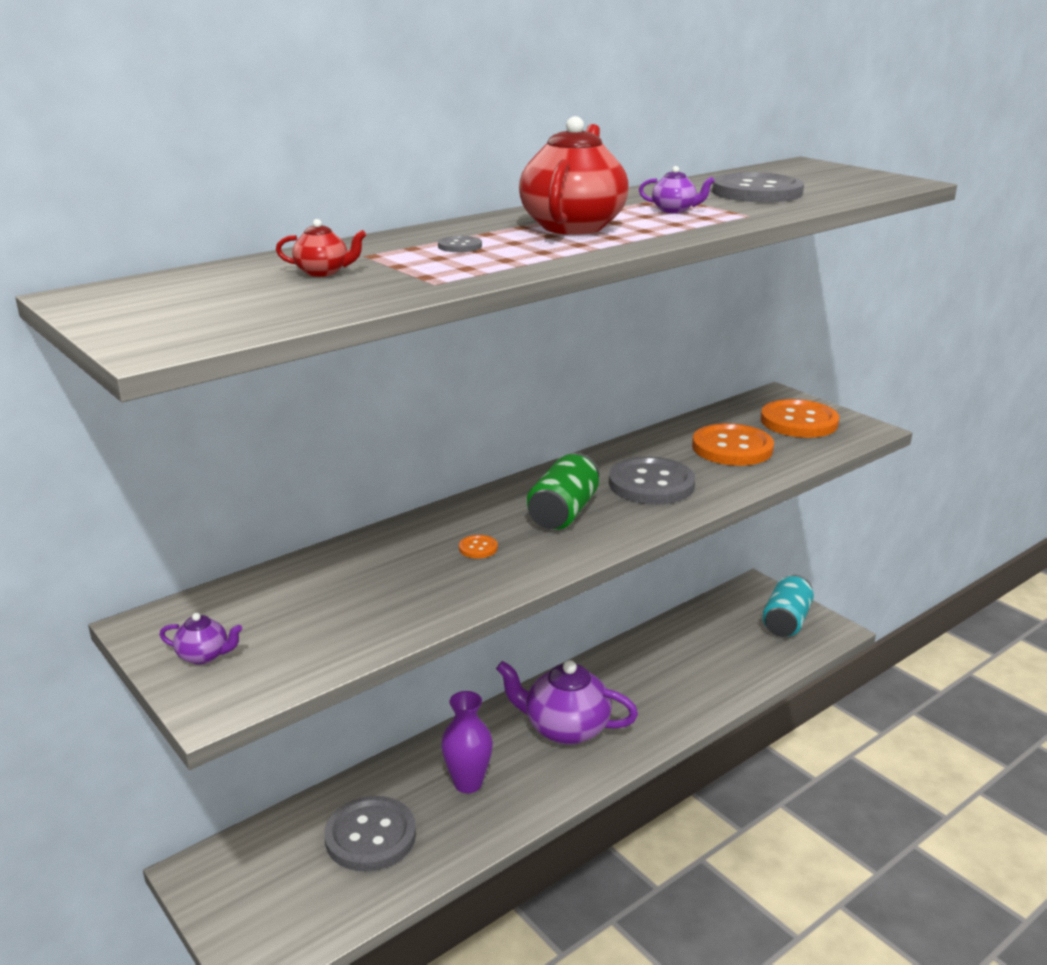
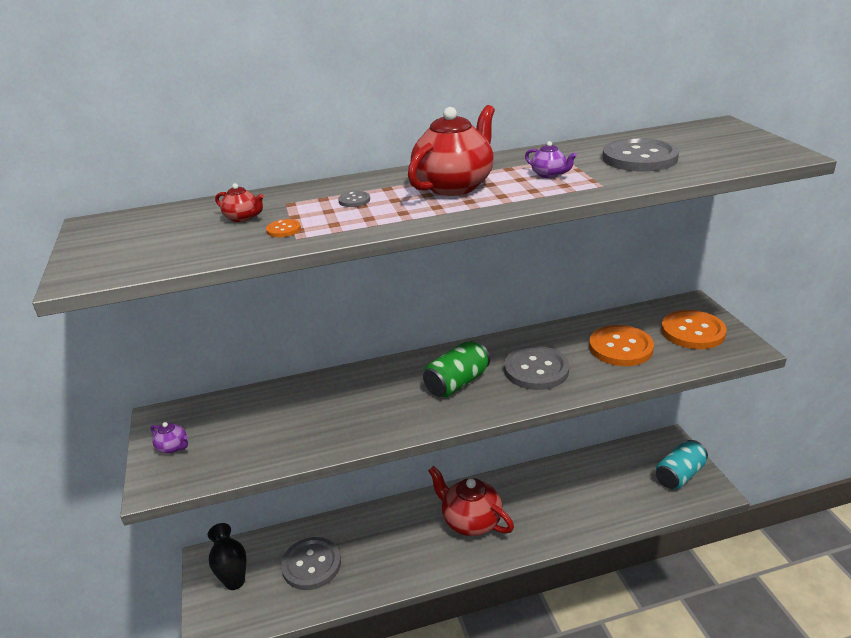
camera: 25 degrees right, 5 degrees up
purple vase [441,691,493,793] -> none
orange button [459,535,498,558] -> orange button moved to [266,219,301,237]
purple teapot [496,660,638,745] -> red teapot [428,466,514,536]
none -> black vase [208,523,247,590]

